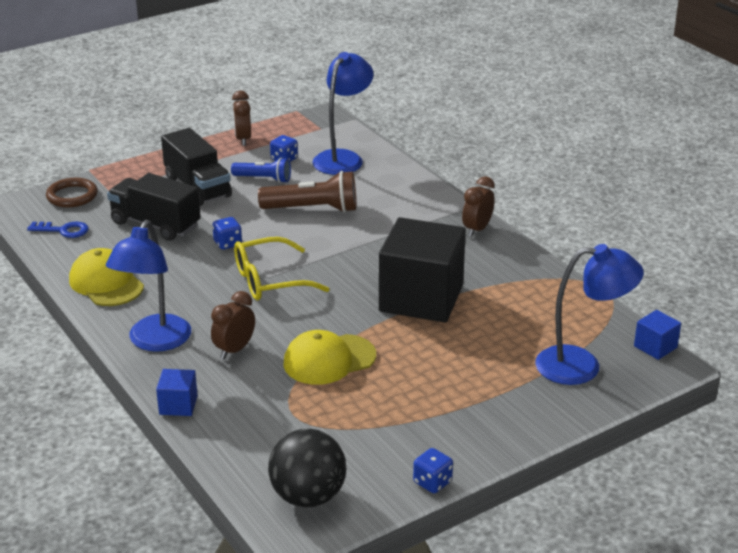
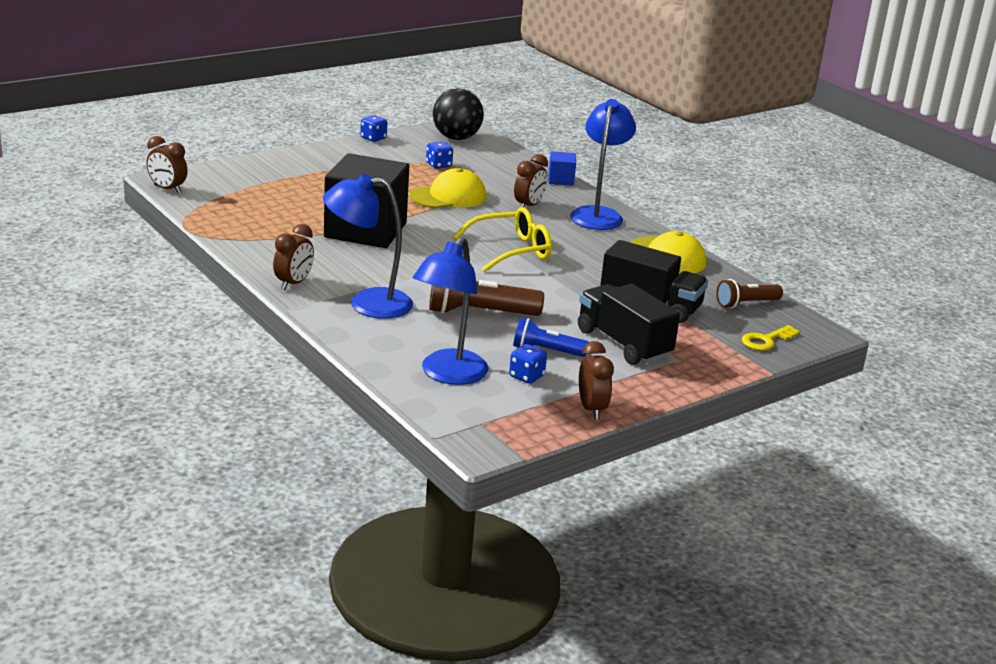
camera: 175 degrees right, 5 degrees down
blue key [27,222,89,238] -> brown flashlight [716,279,783,308]
brown ring [46,178,98,208] -> yellow key [742,325,800,351]
blue dice [212,217,242,250] -> blue dice moved to [426,141,453,169]
blue lamp [535,244,644,385] -> blue lamp moved to [323,174,413,319]
blue cube [634,310,681,360] -> brown clock [146,136,188,194]

